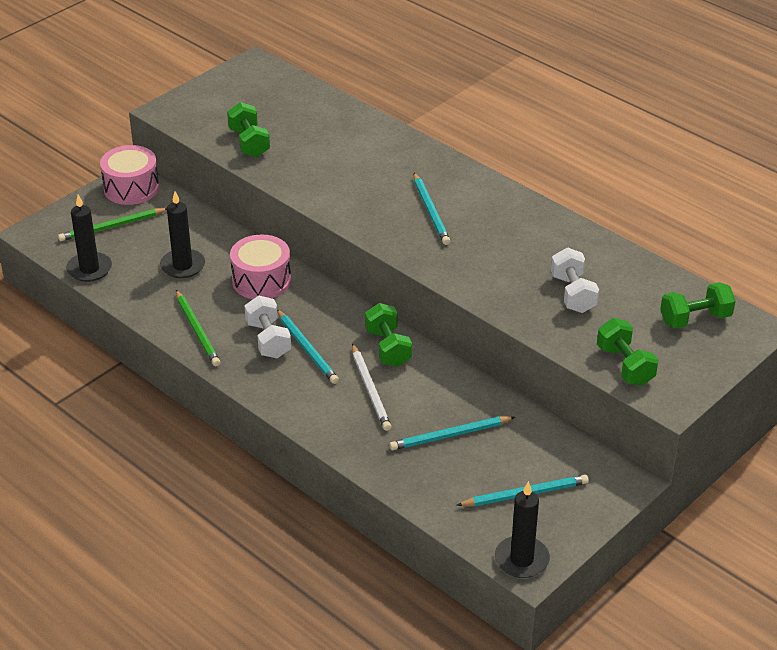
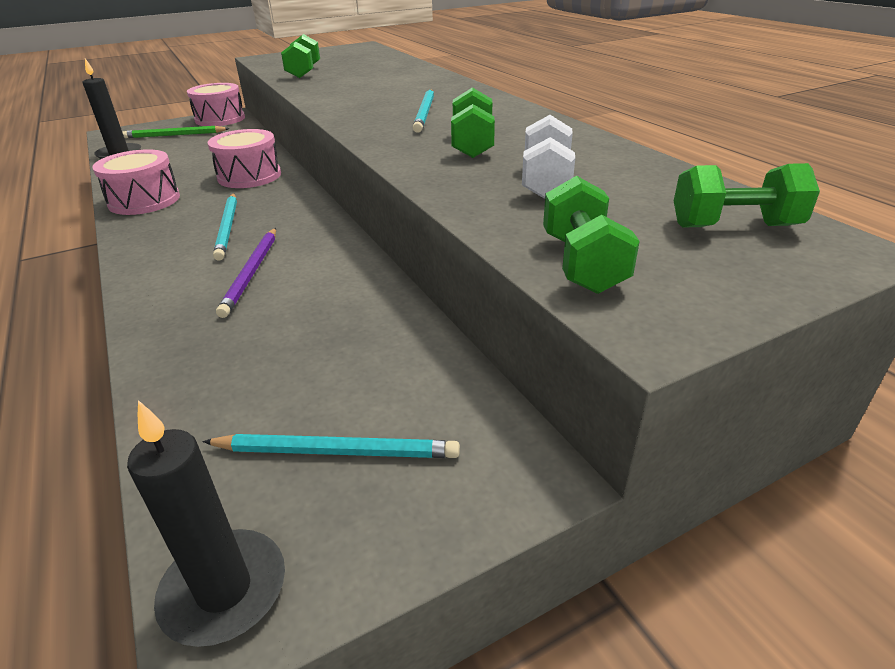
camera: 20 degrees right, 5 degrees down
black candle [160,192,205,278] -> none
green pencil [176,290,220,366] -> pink drum [92,149,180,215]
white dumbbell [245,296,291,358] -> none
white pencil [352,344,391,431] -> purple pencil [216,228,276,318]
green dumbbell [365,303,412,367] -> green dumbbell moved to [451,87,495,158]
turquoise pencil [389,416,515,450] -> none

